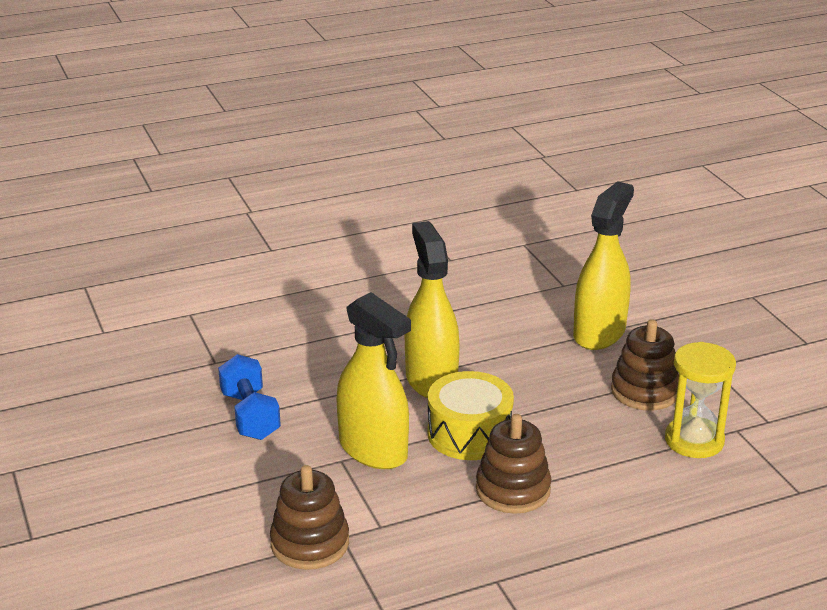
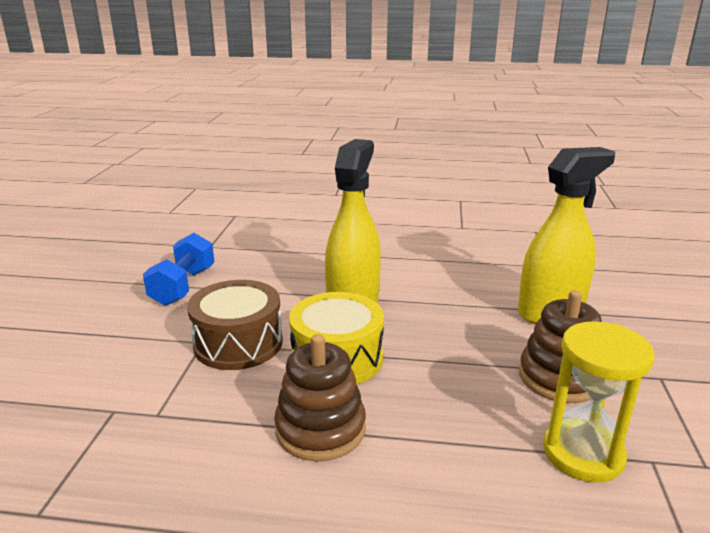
camera: 30 degrees right, 5 degrees down
brown stacking toy [270,465,349,570] -> none
yellow spray bottle [336,292,411,469] -> brown drum [187,280,283,370]

